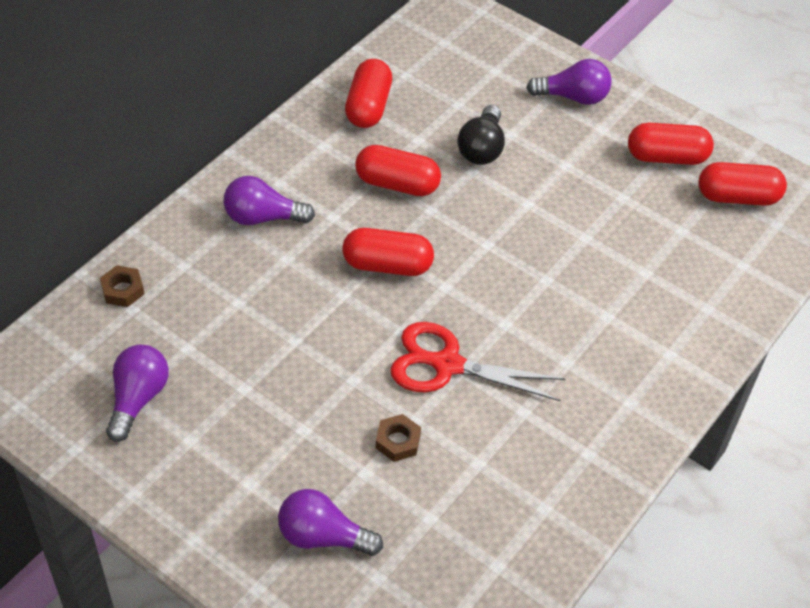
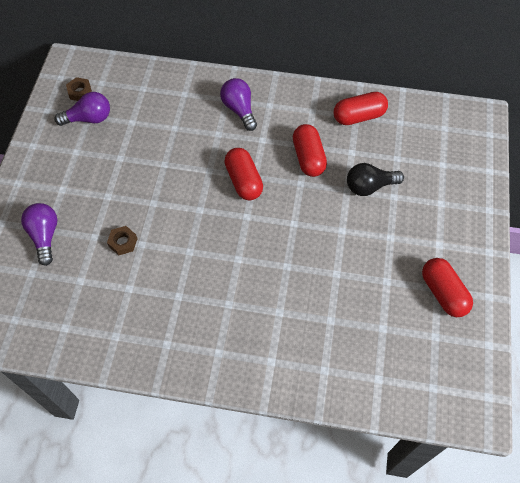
camera: 65 degrees right, 10 degrees up
brown nut [100,265,144,307] -> brown nut moved to [66,77,92,101]
red scissors [390,322,565,401] -> none
purple light bulb [526,59,612,105] -> none
red capsule [698,162,787,206] -> none

